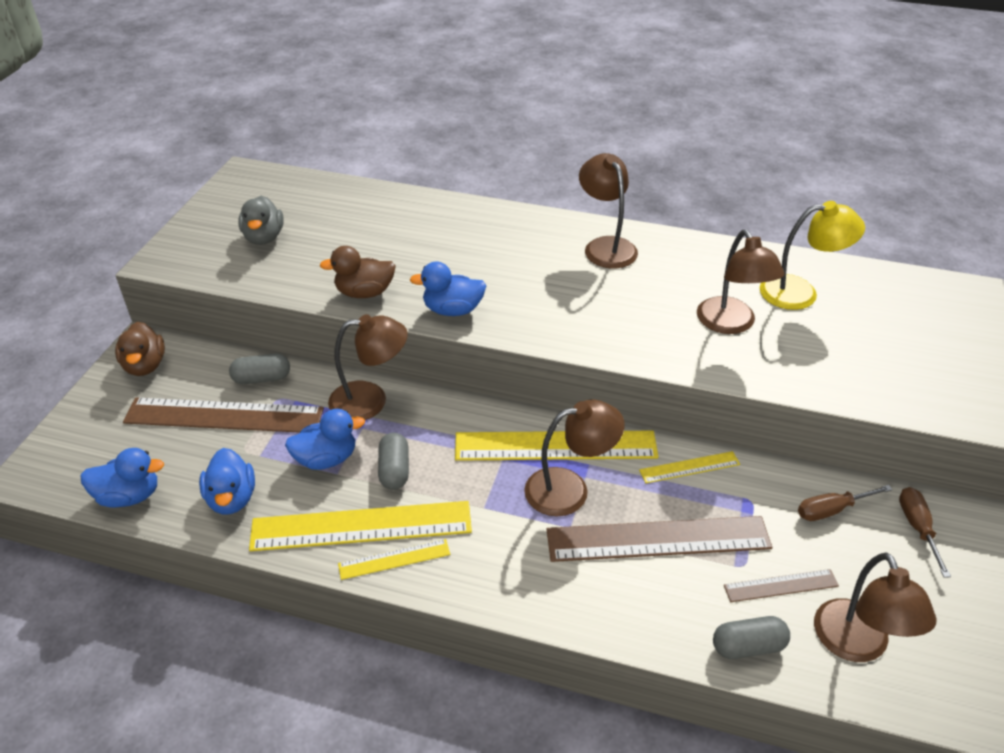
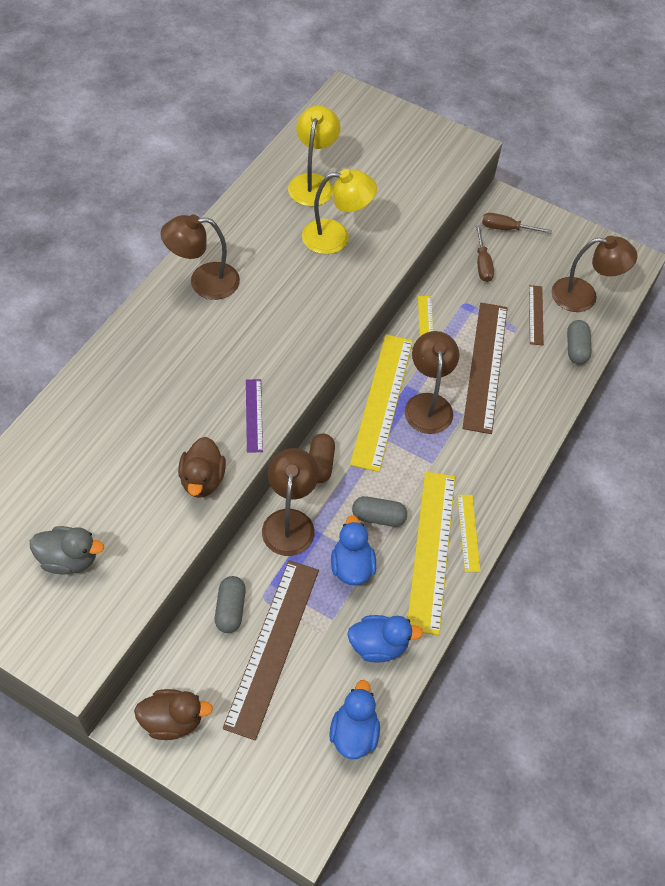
camera: 80 degrees left, 15 degrees up
blue duck [410,261,487,316] -> purple ruler [246,379,263,453]
brown lamp [697,230,784,334] -> yellow lamp [302,169,377,254]
none -> brown capsule [309,434,335,483]

